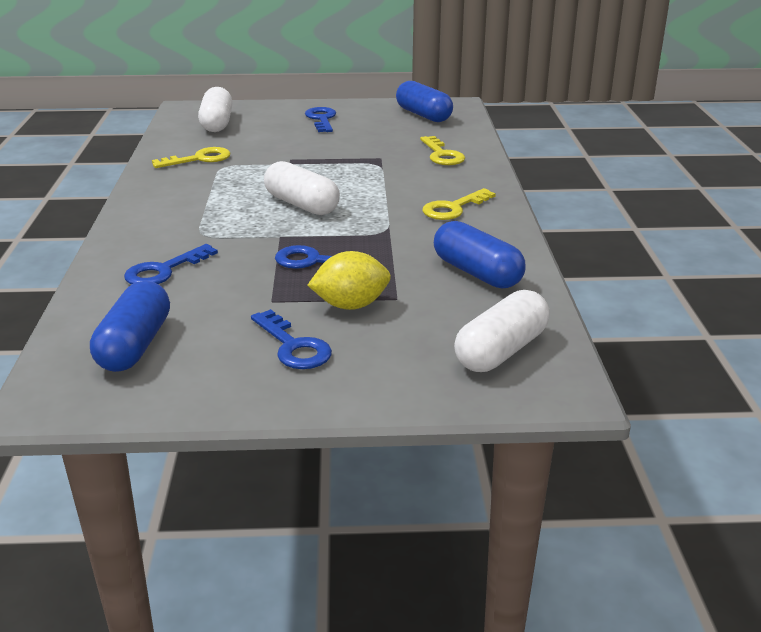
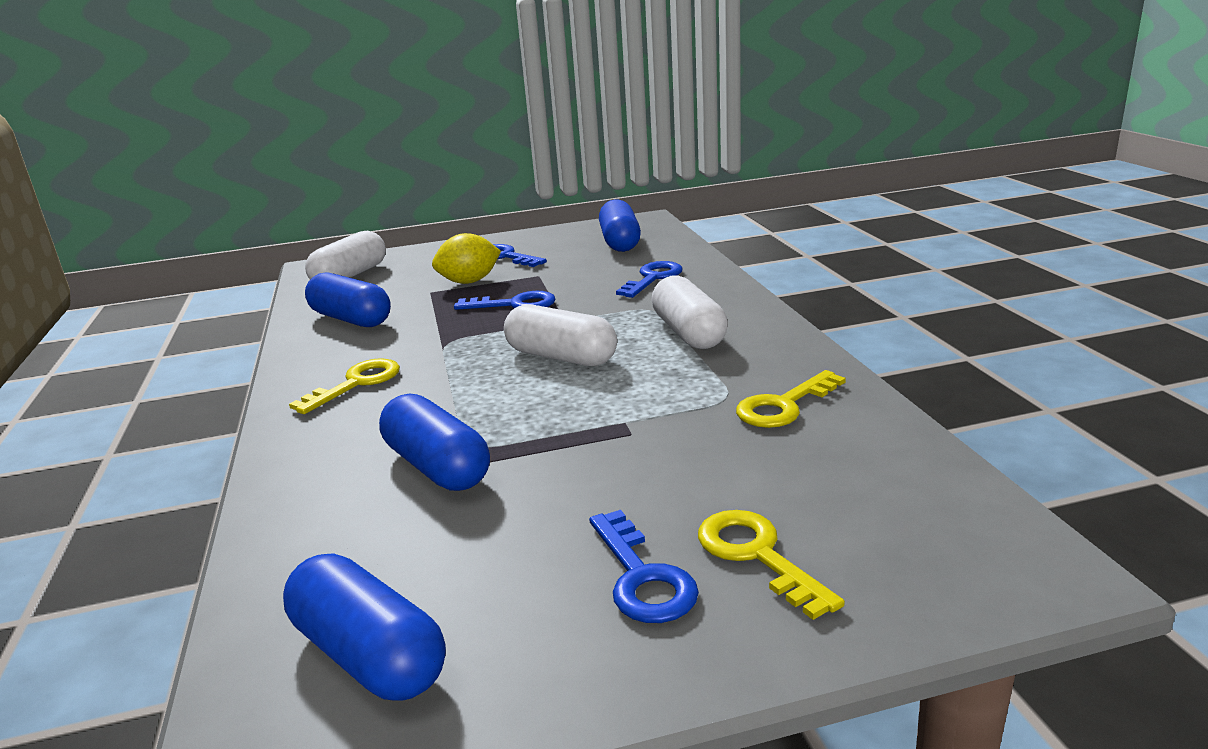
camera: 170 degrees right, 5 degrees down
white capsule [198,87,233,132] -> white capsule moved to [652,276,728,349]
yellow key [420,136,465,165] -> yellow key moved to [698,510,845,620]
none -> blue capsule [379,393,490,491]

